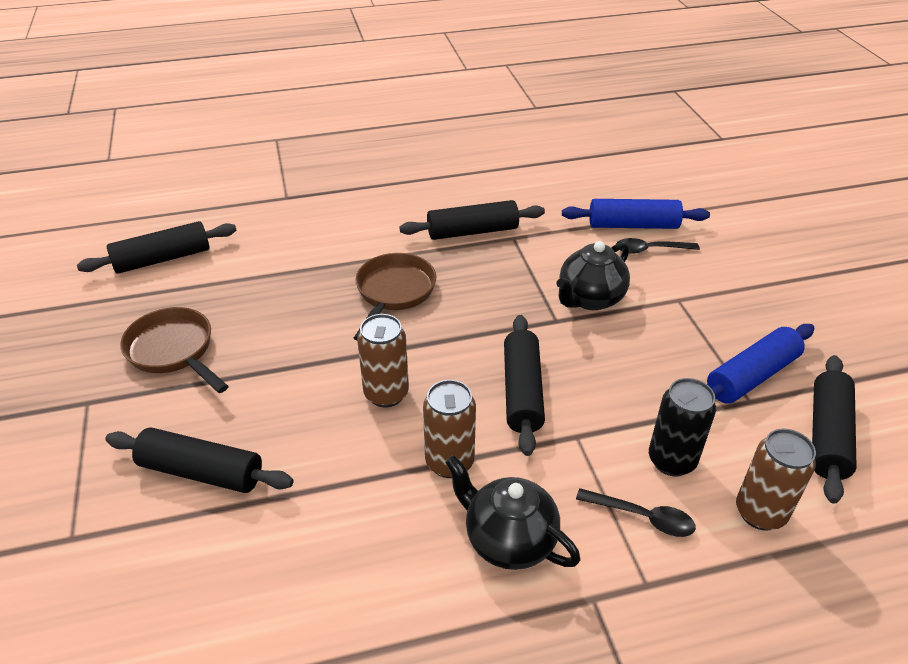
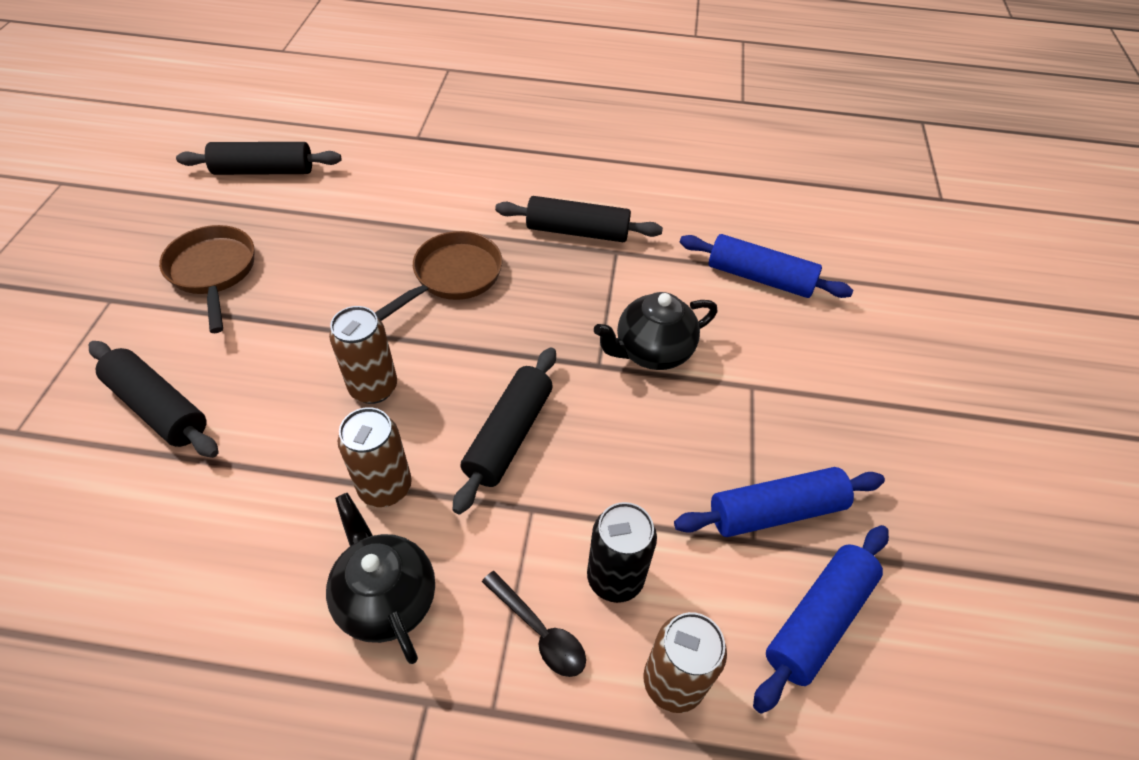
camera: 20 degrees right, 10 degrees up
black spoon [616,238,700,254] -> none
black rolling pin [812,355,857,504] -> blue rolling pin [753,525,889,714]

